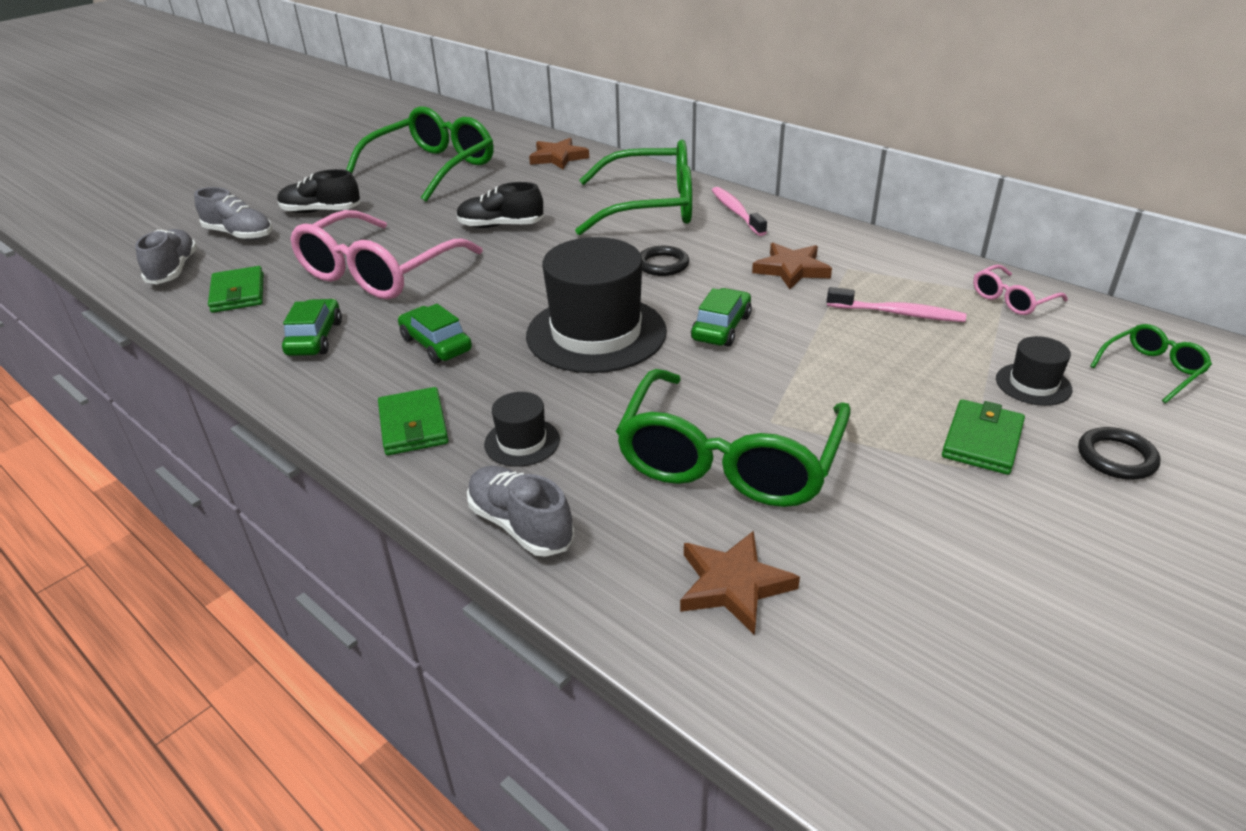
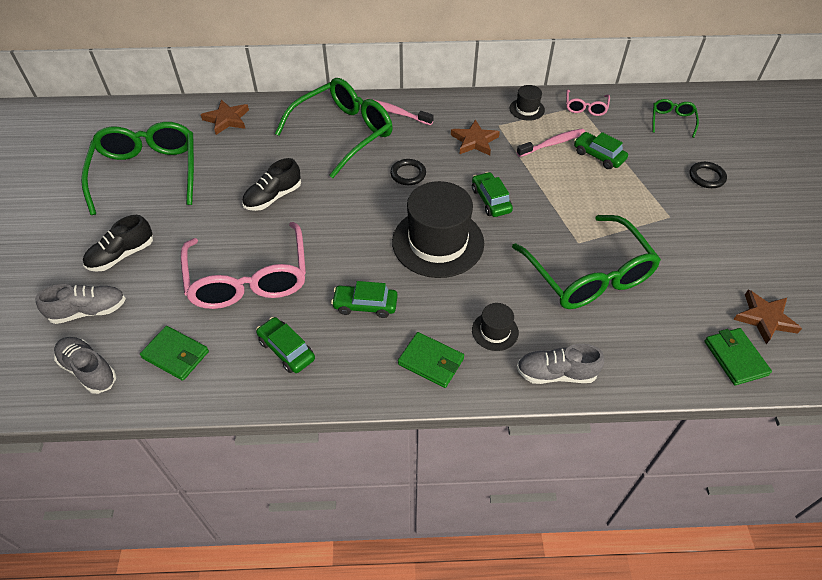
camera: 45 degrees left, 15 degrees up
brown star [680,531,800,635] -> brown star moved to [733,290,802,344]
green wallet [942,399,1025,475] -> green wallet moved to [704,328,772,385]
black hat [996,336,1072,406] -> black hat moved to [510,85,545,121]
none -> green car [574,132,628,169]

